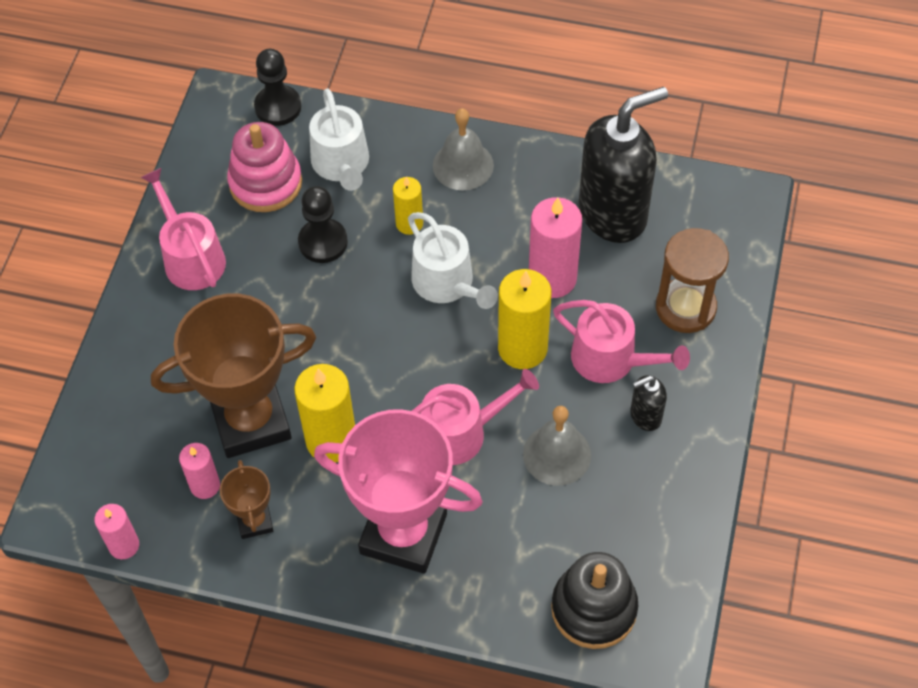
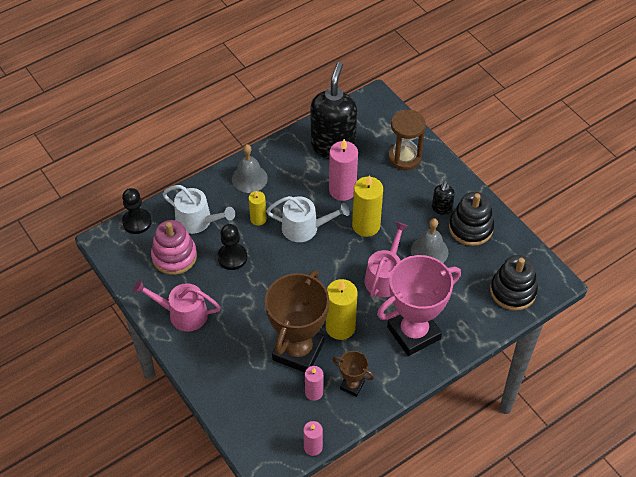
camera: 50 degrees left, 5 degrees down
pink watering can [553,300,690,383] -> none
none -> black stacking toy [449,192,494,246]

